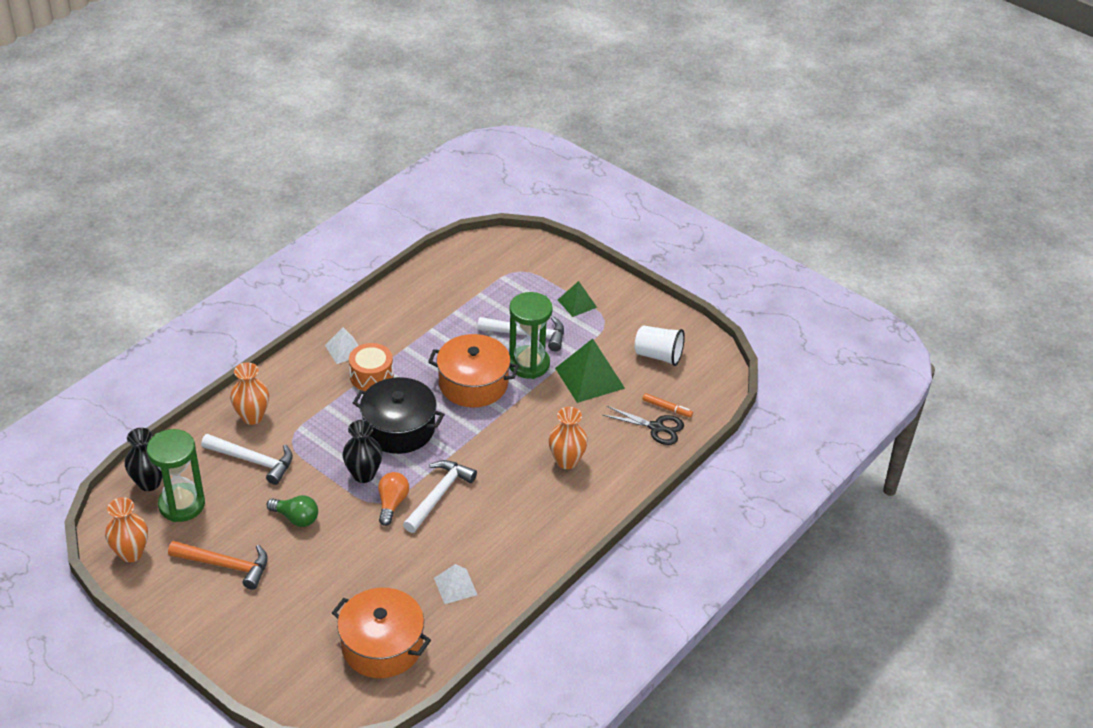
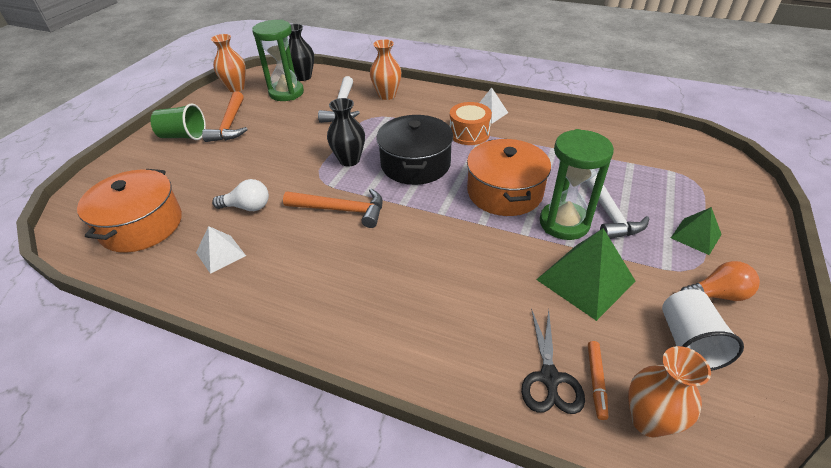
camera: 75 degrees right, 0 degrees up
green light bulb [267,495,318,527] -> none
orange light bulb [378,472,409,526] -> orange light bulb moved to [681,261,760,301]
white hammer [403,460,477,533] -> orange hammer [283,188,383,228]
orange vase [549,407,588,469] -> orange vase moved to [628,346,711,438]
none -> green cup [151,103,206,140]
none -> white light bulb [212,179,269,211]

